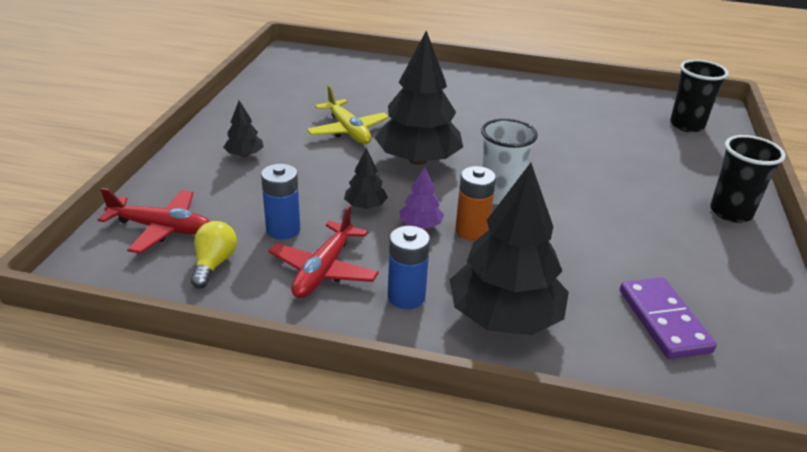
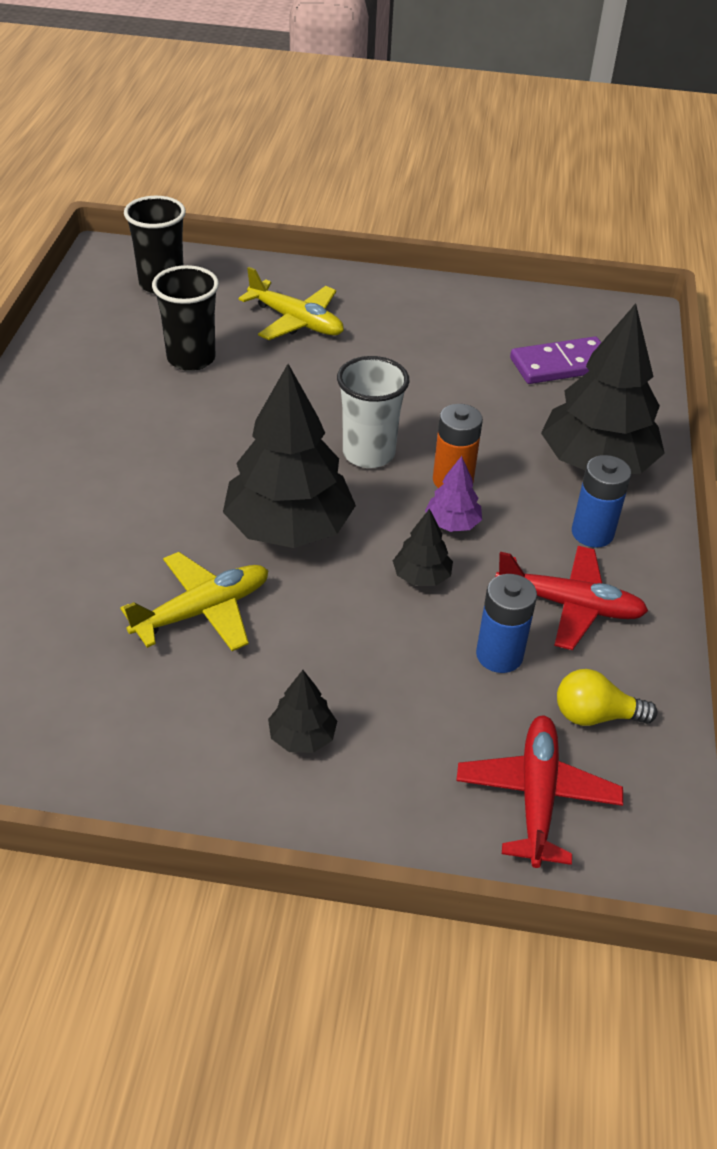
camera: 95 degrees left, 10 degrees up
black cup [710,135,786,223] -> black cup moved to [152,265,219,371]
none -> yellow plane [238,267,344,340]

